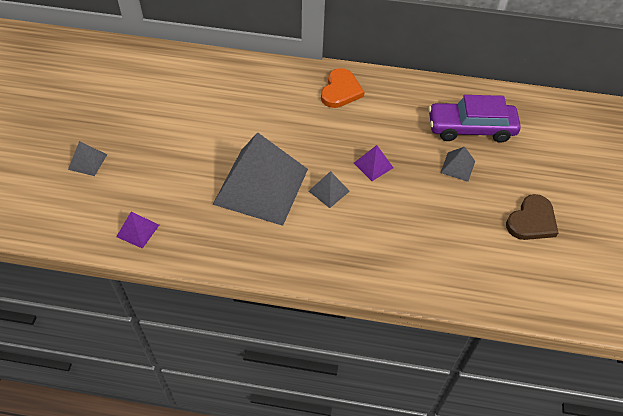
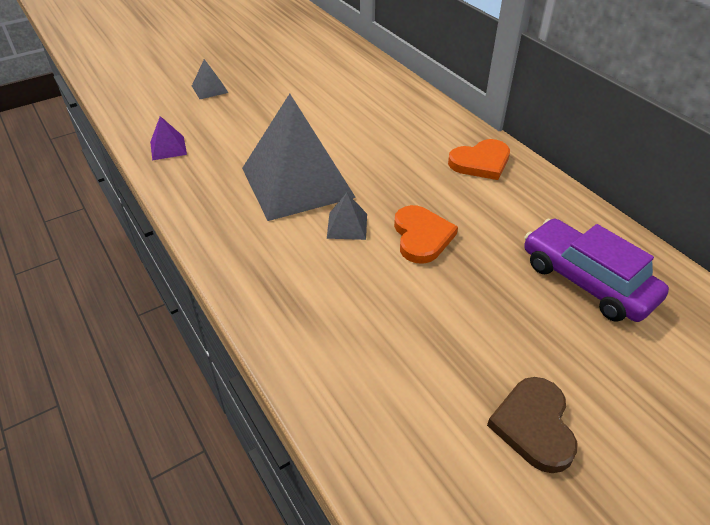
camera: 50 degrees right, 10 degrees down
purple pyramid [354,145,393,181] -> orange heart [394,205,458,264]
grey pyramid [440,147,475,182] -> none
brown heart [506,194,559,240] -> brown heart turned 90 degrees clockwise [487,377,578,473]

